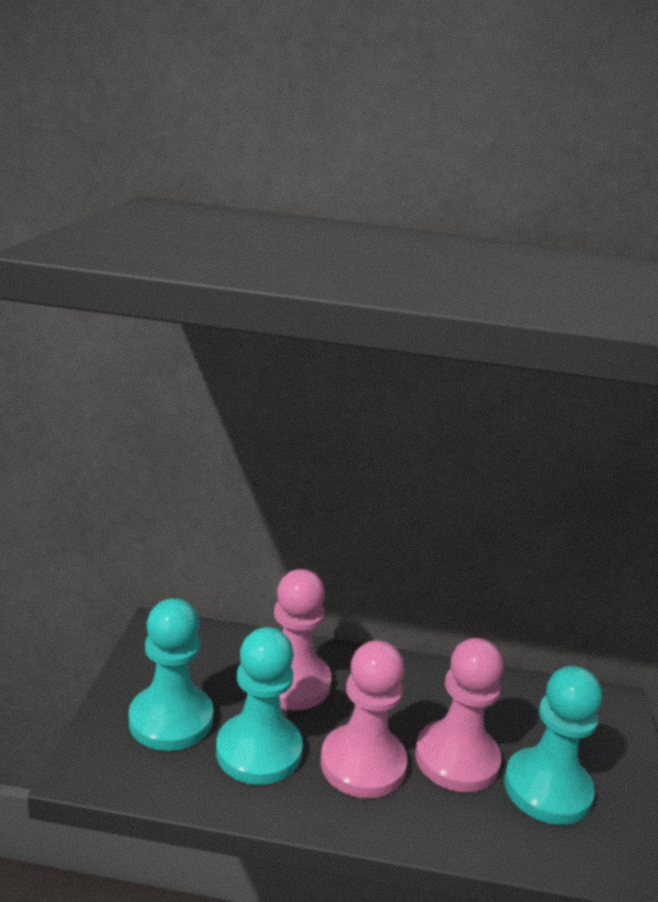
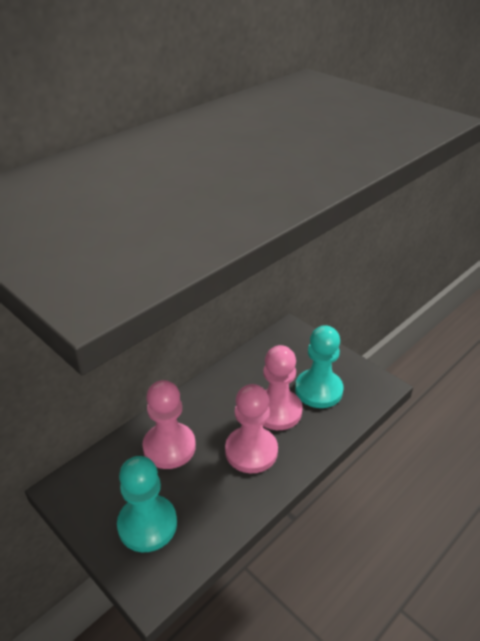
camera: 50 degrees left, 15 degrees up
turquoise pawn [216,627,303,785] -> none

